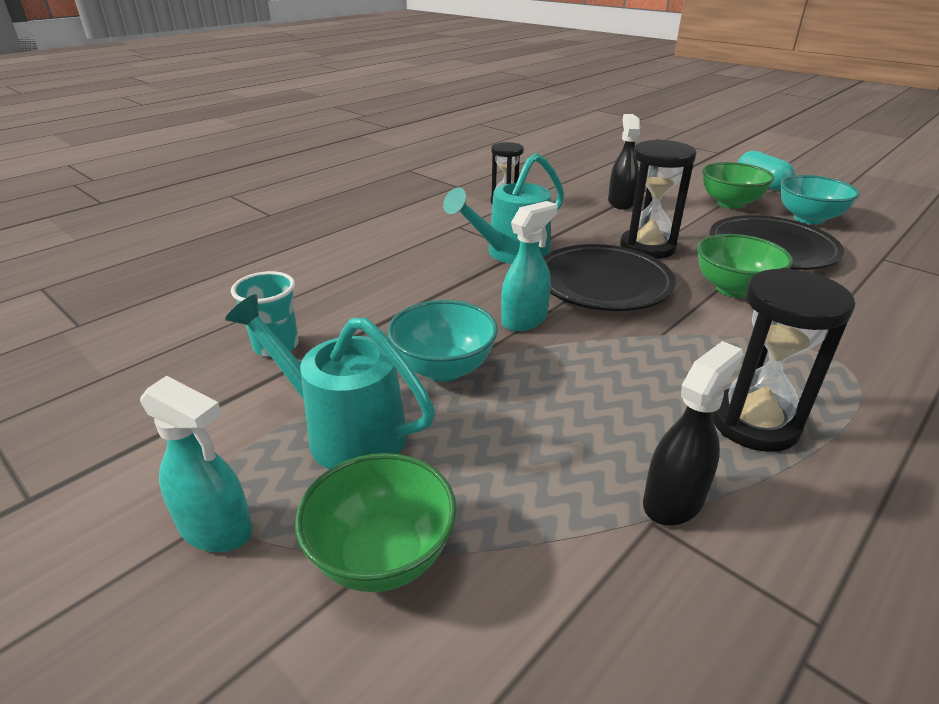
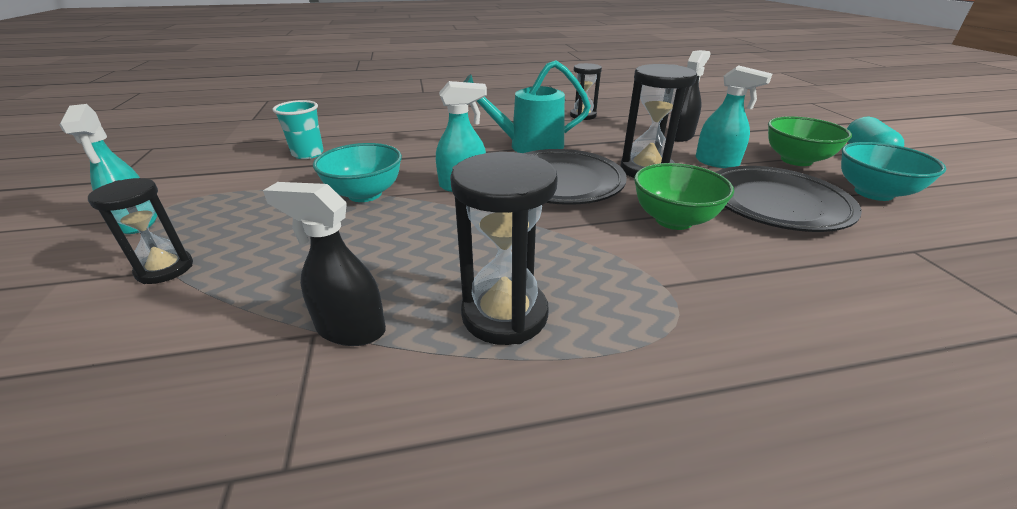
camera: 35 degrees right, 0 degrees up
turquoise watering can [225,294,435,469] -> none
green bowl [295,453,457,592] -> black hourglass [88,178,193,284]
black spray bottle [643,341,743,525] -> black spray bottle turned 150 degrees counterclockwise [263,182,386,346]
none -> turquoise spray bottle [696,65,772,168]

